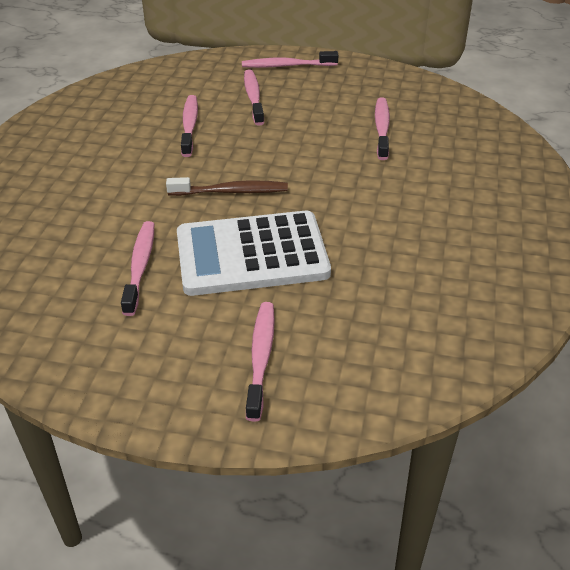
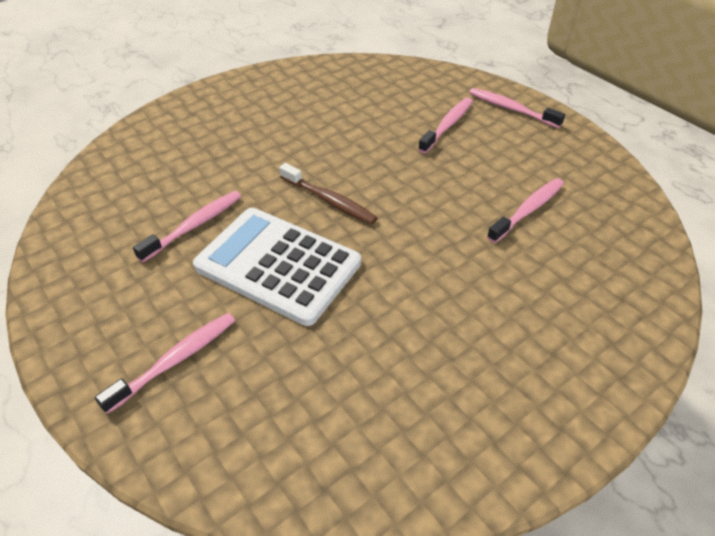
camera: 40 degrees right, 5 degrees up
pink toothbrush [181,95,198,157] -> none

